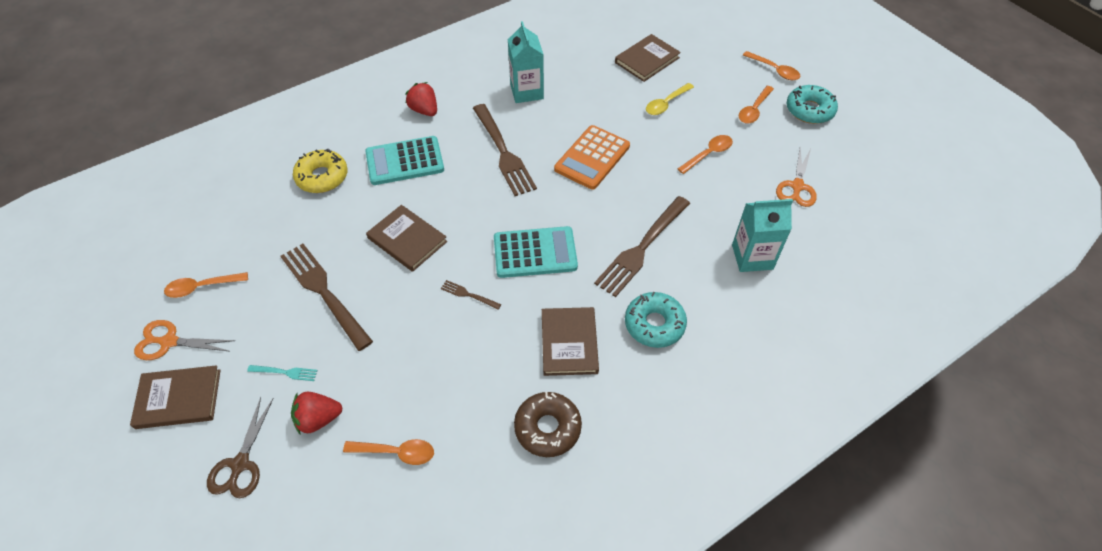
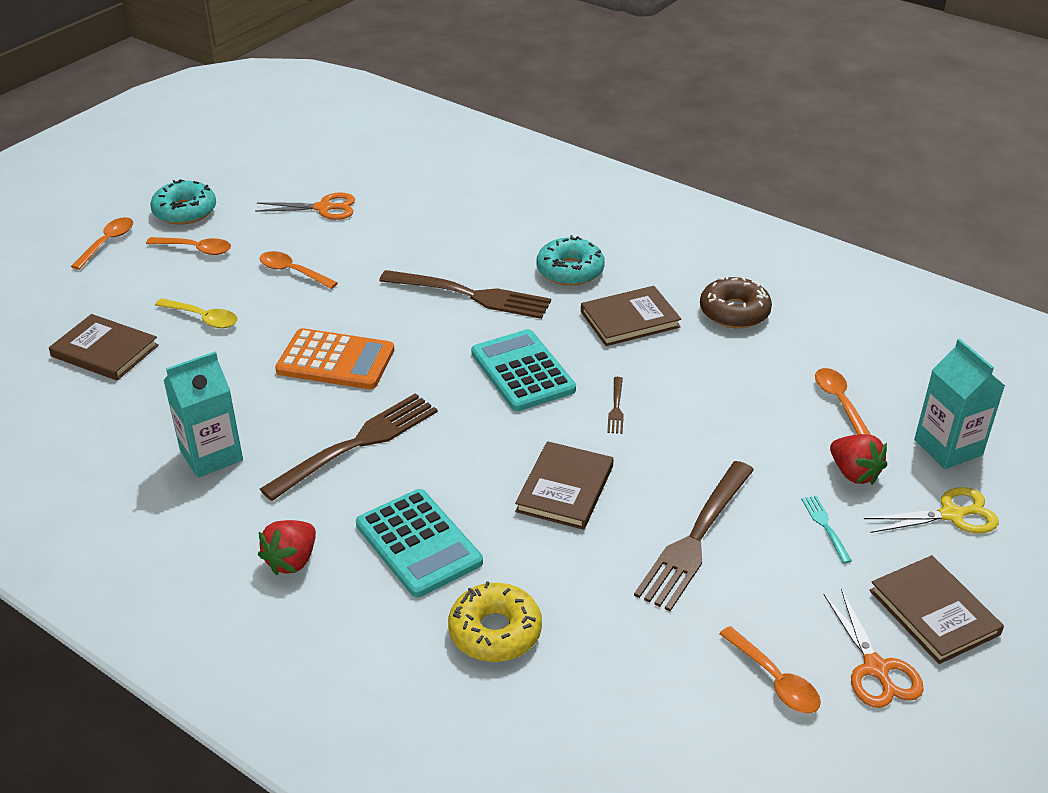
camera: 110 degrees left, 15 degrees down
brown scissors [207,397,273,498] -> yellow scissors [864,487,999,534]
turquoise carton [732,199,793,272] -> turquoise carton moved to [914,339,1005,469]

